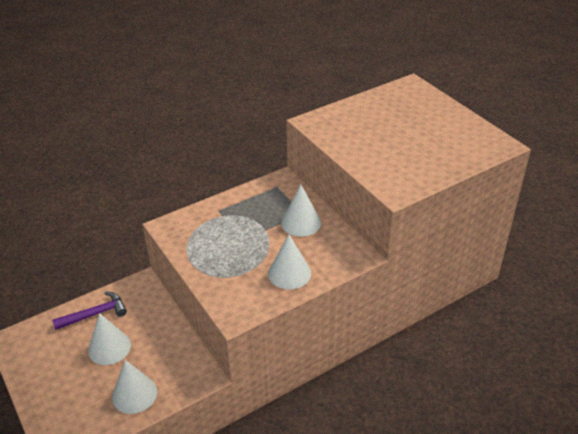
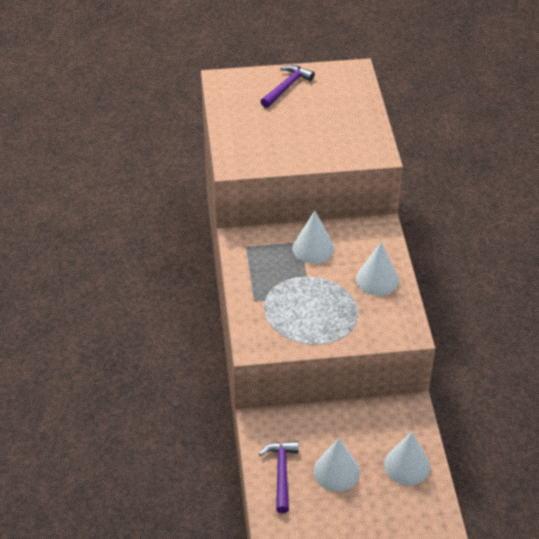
camera: 65 degrees left, 5 degrees up
none -> purple hammer [260,65,315,108]

